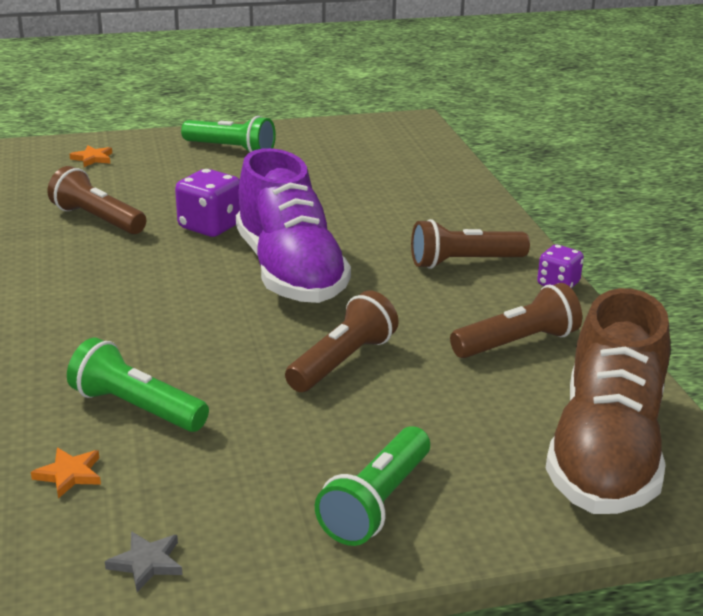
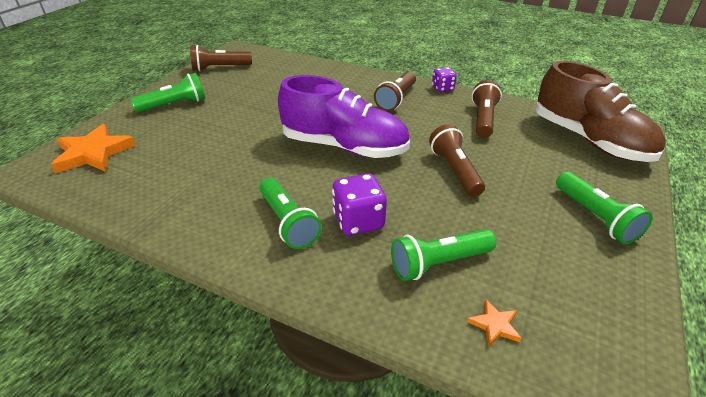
camera: 50 degrees left, 10 degrees up
brown flashlight [47,166,146,234] -> brown flashlight moved to [190,45,252,71]
orange star [70,145,112,167] -> orange star [51,124,136,173], size x2.19
grey star [105,531,183,592] -> none
purple dice [175,169,240,237] -> purple dice moved to [332,173,387,236]
none -> green flashlight [259,178,322,249]

